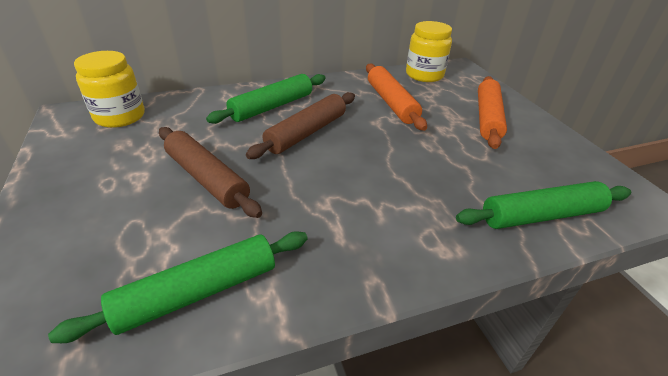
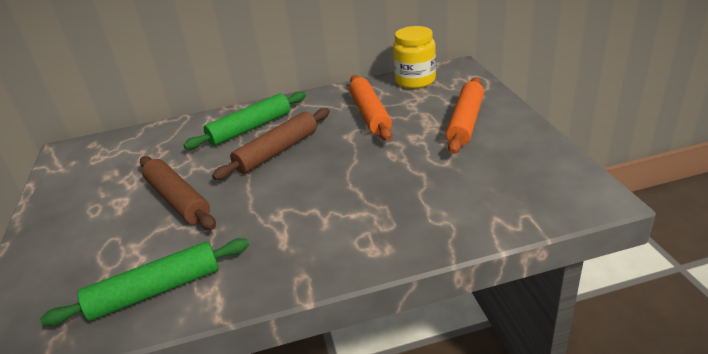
camera: 10 degrees right, 5 degrees down
yellow jar [74,51,145,128] -> none
green rolling pin [456,181,631,229] -> none

